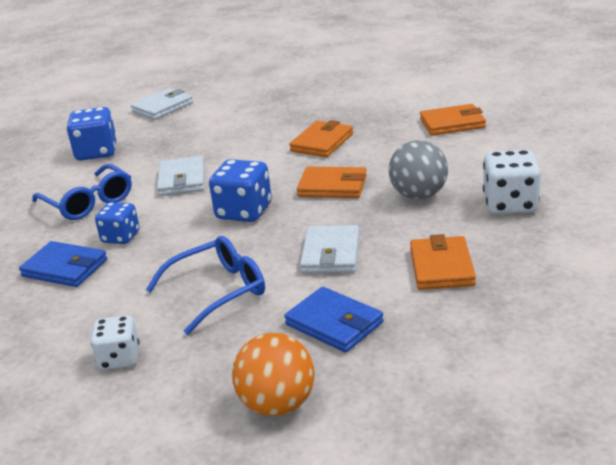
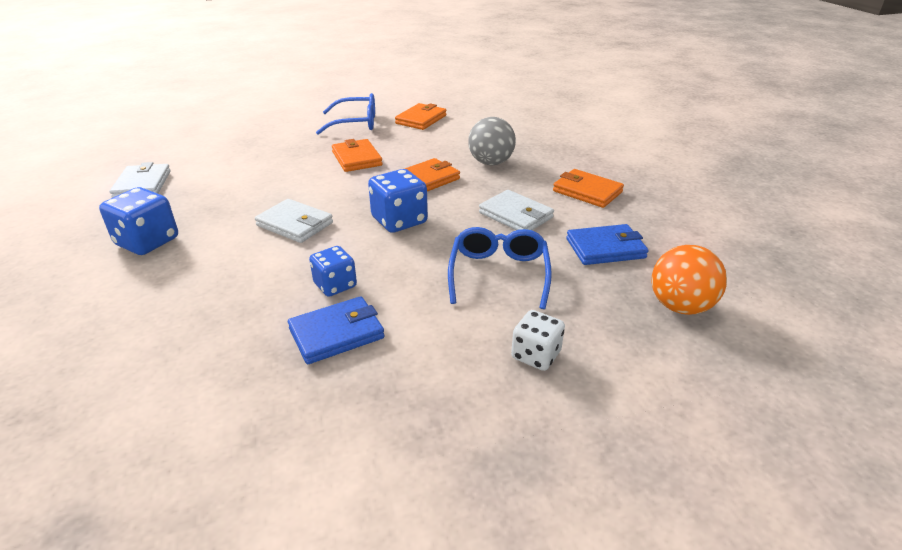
camera: 55 degrees left, 5 degrees up
blue glasses [32,164,132,220] -> blue glasses moved to [316,93,375,135]
white dice [483,150,541,214] -> none

